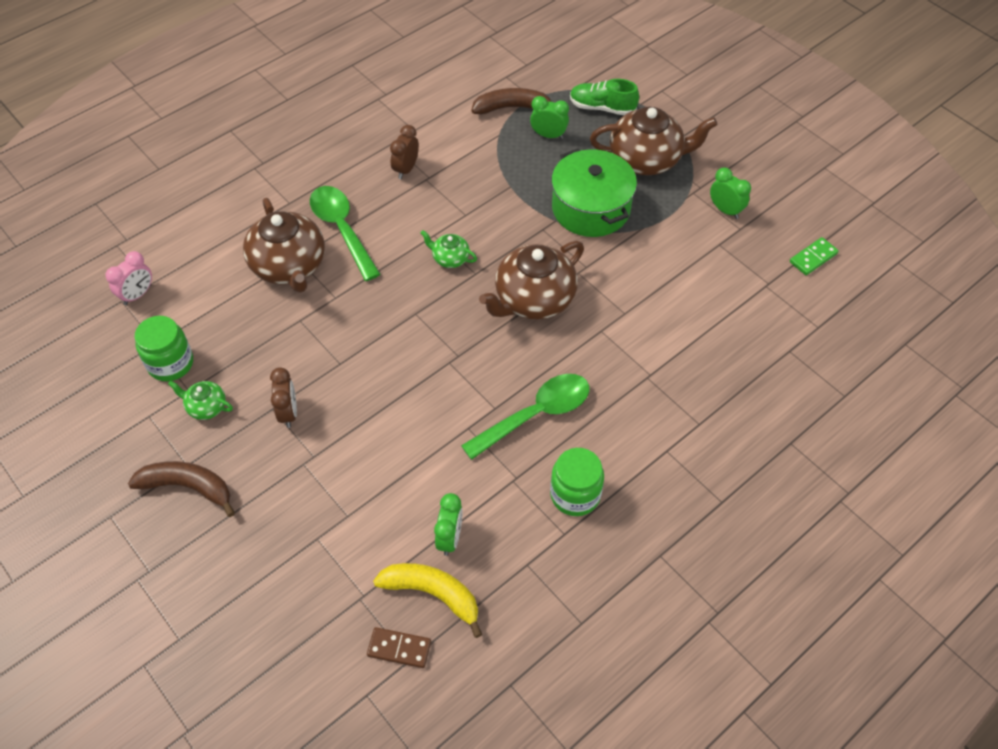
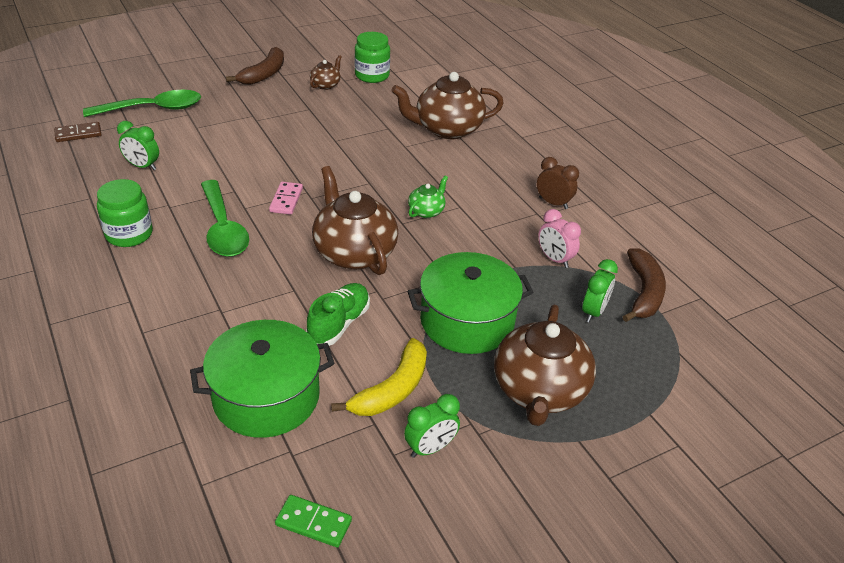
camera: 100 degrees right, 15 degrees down
pink clock [105,251,152,305] -> pink clock moved to [538,209,581,268]
green teapot [168,381,233,420] -> brown teapot [310,55,342,90]
brown clock [270,367,297,428] -> none
green spoon [310,186,381,281] -> green spoon moved to [83,90,201,117]
brown domino [367,627,431,668] -> brown domino turned 45 degrees clockwise [54,122,102,142]
yellow banana [373,563,482,638] -> yellow banana moved to [331,338,427,416]
green shoe [570,79,639,115] -> green shoe moved to [306,283,370,346]
green domino [790,237,839,275] -> green domino turned 45 degrees counterclockwise [275,495,352,547]
none -> green pot [190,320,334,438]
none -> pink domino [269,182,303,215]

